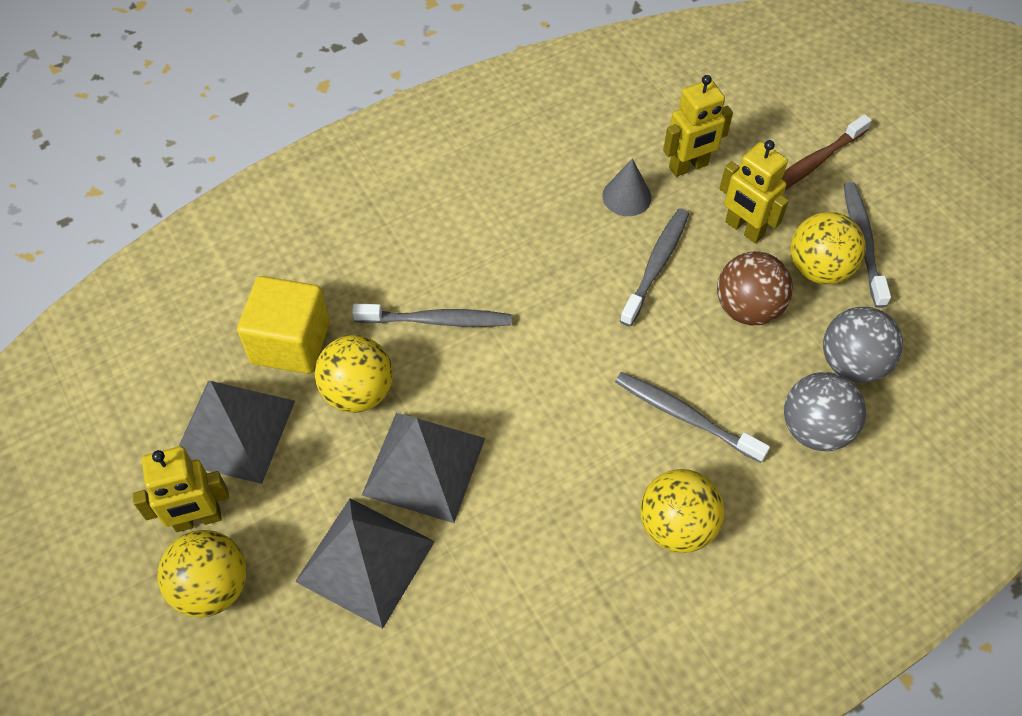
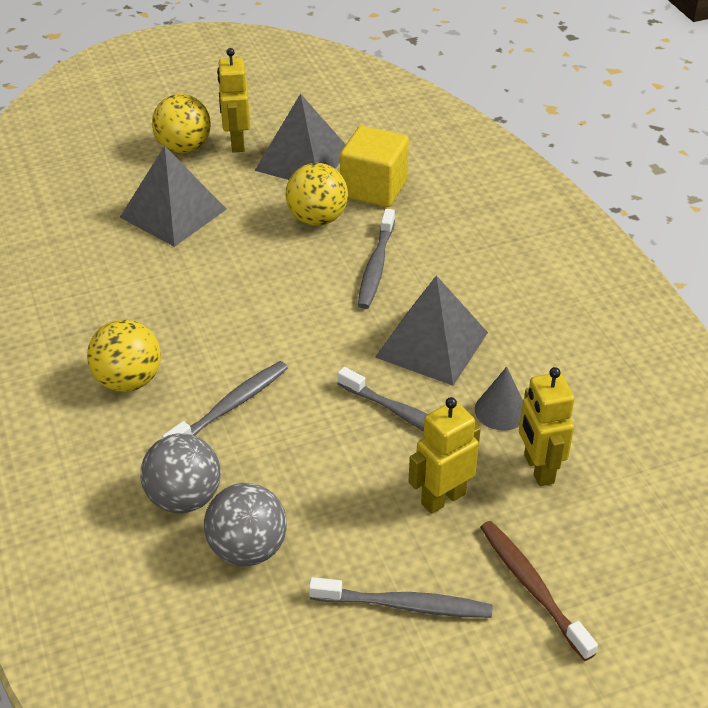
camera: 100 degrees right, 15 degrees down
grey pyramid [362,413,485,523] -> grey pyramid moved to [375,275,488,386]
brown ball [717,251,793,325] -> none
yellow ball [791,212,866,284] -> none

